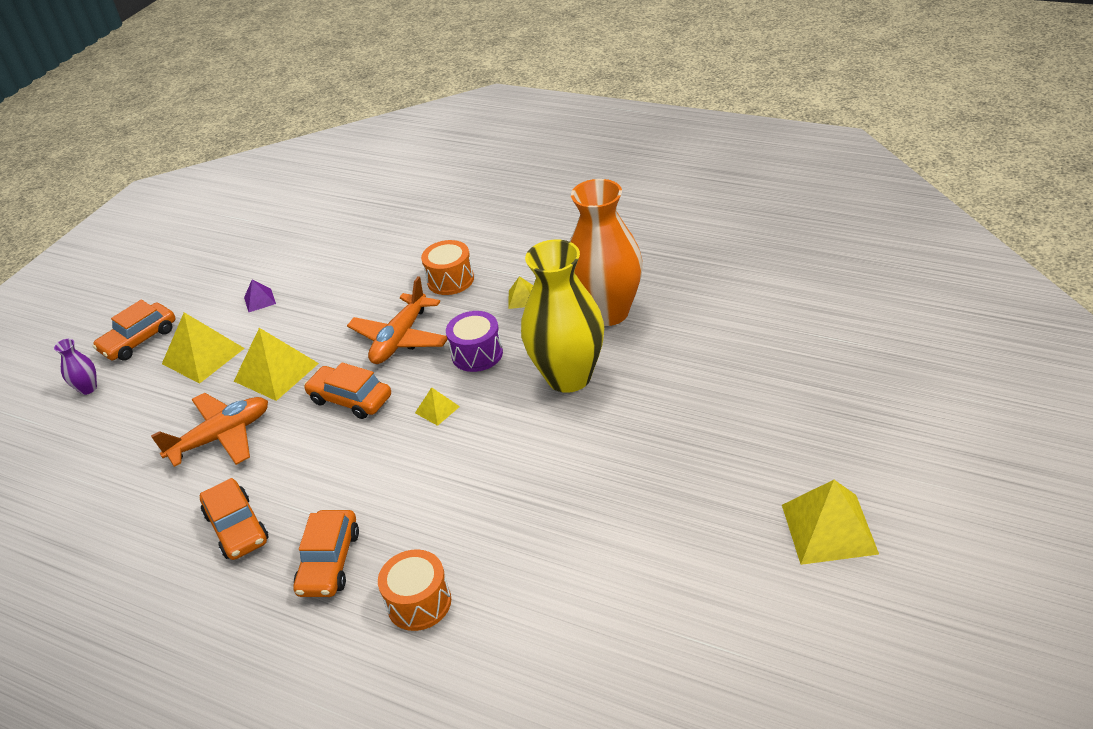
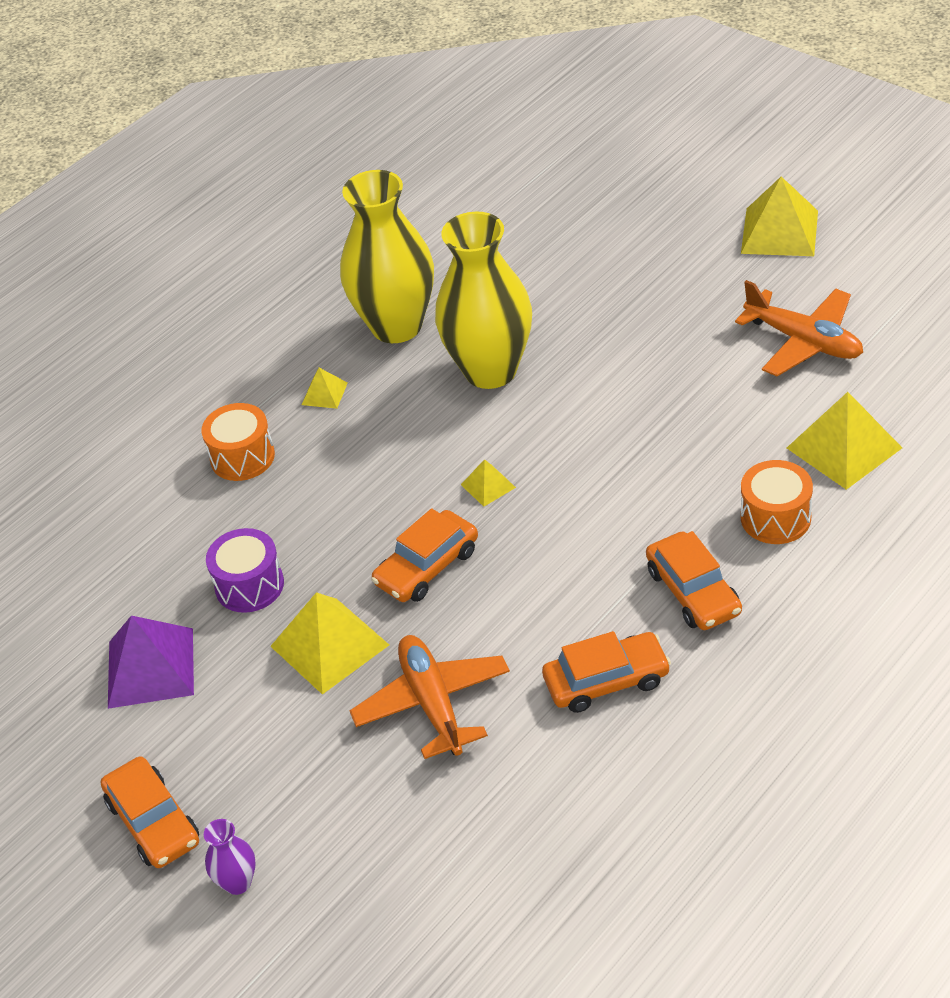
camera: 75 degrees left, 5 degrees up
yellow pyramid [162,312,245,384] -> yellow pyramid moved to [787,392,902,490]
purple pyramid [244,280,276,312] -> purple pyramid [108,615,194,709], size x2.01
orange car [293,510,359,597] -> orange car turned 45 degrees clockwise [646,531,742,630]
orange plane [347,276,448,364] -> orange plane moved to [735,280,863,376]
purple drum [446,311,503,372] -> purple drum moved to [206,528,284,613]
orange vase [569,179,643,326] -> yellow vase [340,170,434,343]

